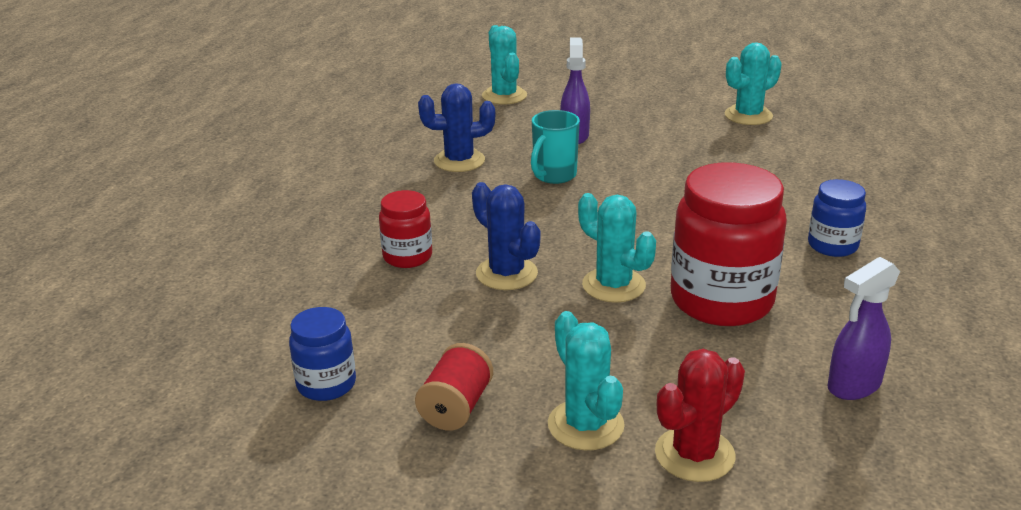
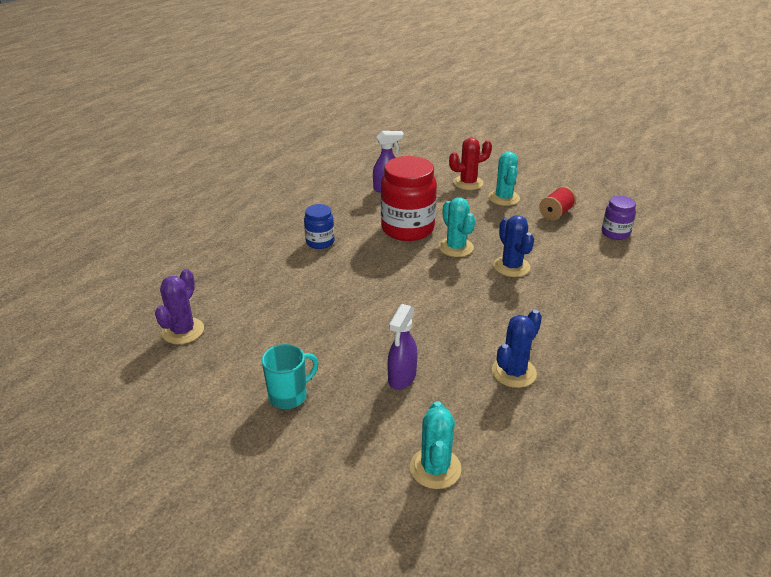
camera: 160 degrees left, 5 degrees up
blue jar [289,307,356,401] -> purple jar [602,196,636,240]
red jar [379,190,432,268] -> none
blue cactus [418,83,495,172] -> blue cactus turned 60 degrees counterclockwise [492,310,542,388]
turquoise mug [531,110,580,184] -> turquoise mug moved to [262,344,319,409]
turquoise cactus [724,42,782,125] -> none
none -> purple cactus [155,269,204,344]

